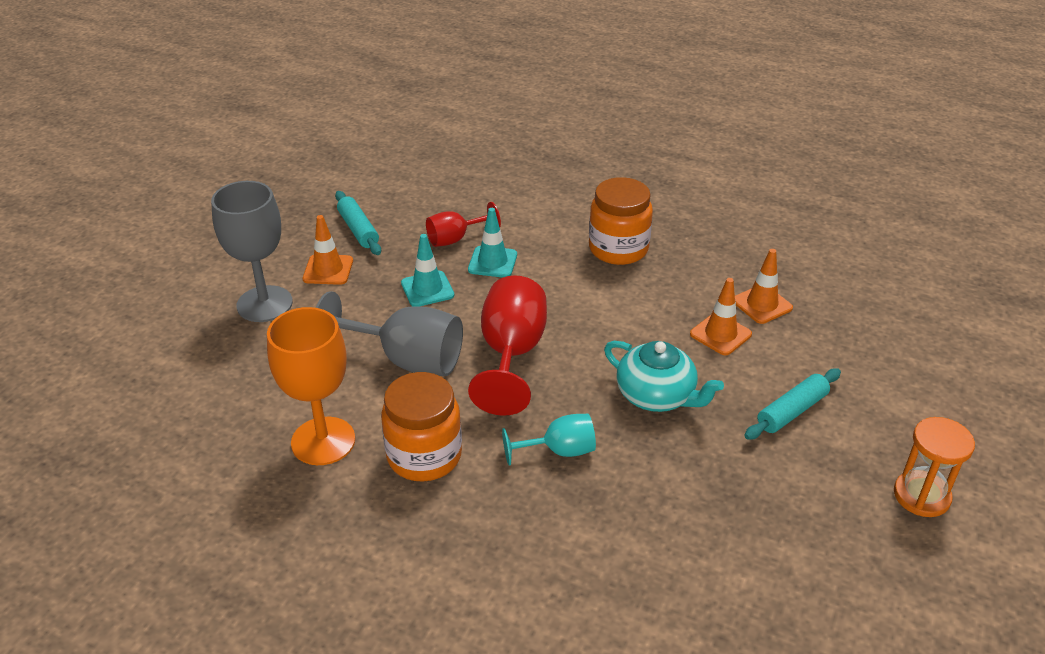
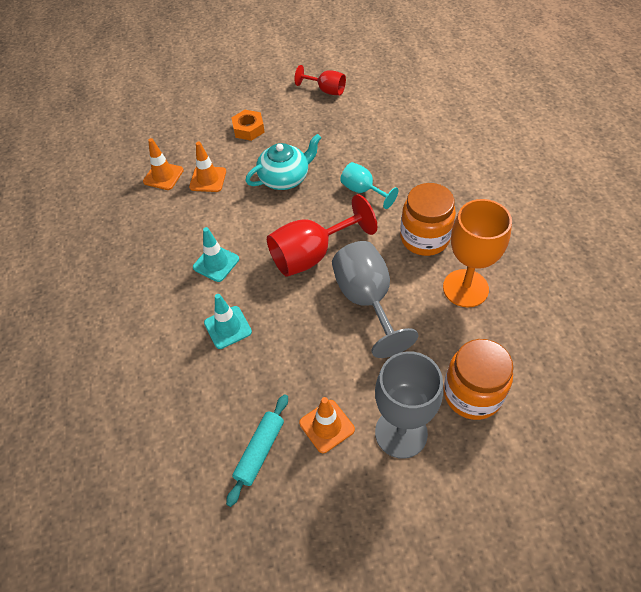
camera: 125 degrees left, 15 degrees up
turquoise traffic cone [401,234,454,307] -> turquoise traffic cone moved to [193,227,239,282]
red goblet [426,202,501,247] -> red goblet moved to [294,65,346,96]
orange jar [589,177,653,265] -> orange jar moved to [443,339,513,420]
turquoise teapot [604,341,724,412] -> turquoise teapot turned 60 degrees clockwise [245,134,321,190]
turquoise rolling pin [744,369,841,440] -> orange nut [231,110,265,141]
orange hourglass [894,417,975,517] -> none

